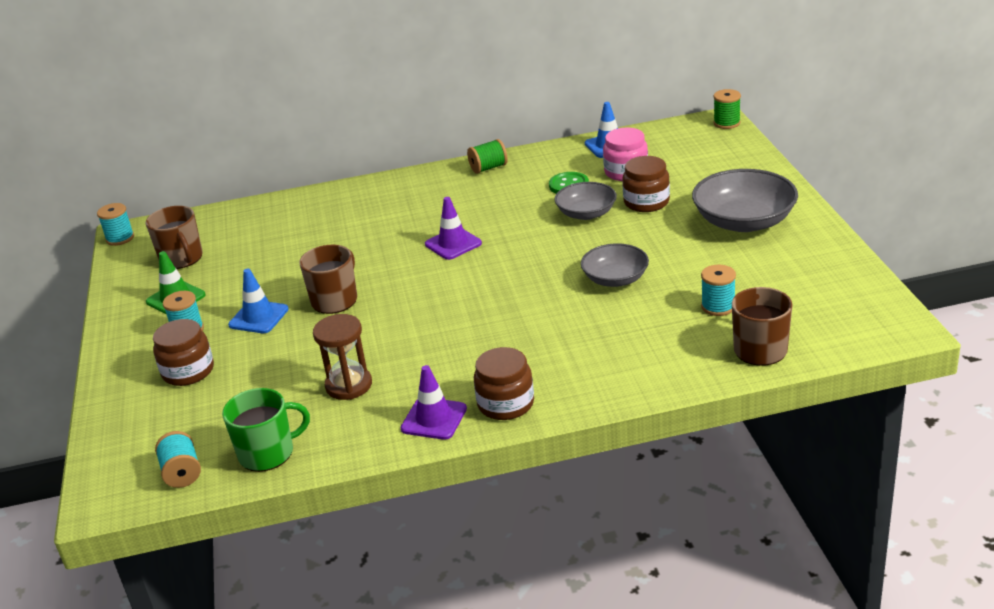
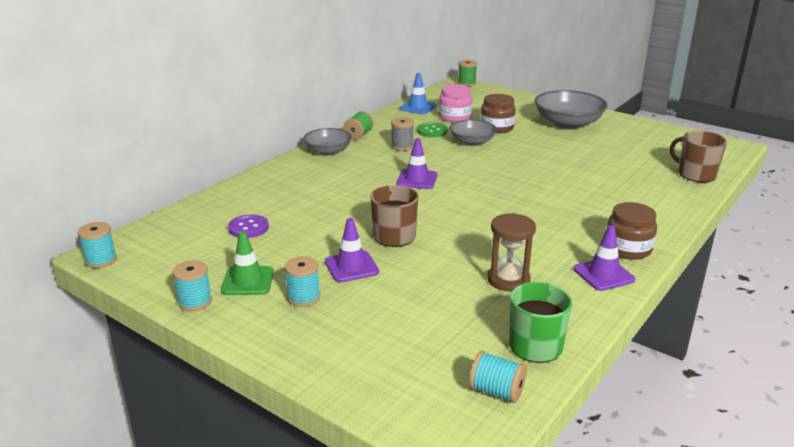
camera: 45 degrees left, 5 degrees down
brown mug [146,206,203,269] -> none
brown jar [153,319,214,386] -> none
blue traffic cone [228,269,289,333] -> purple traffic cone [325,218,379,282]
grey bowl [581,243,649,287] -> grey bowl moved to [303,128,352,155]
turquoise spool [701,264,736,316] -> turquoise spool moved to [173,260,212,311]
none -> purple button [228,215,269,238]
none -> grey spool [391,117,414,151]

